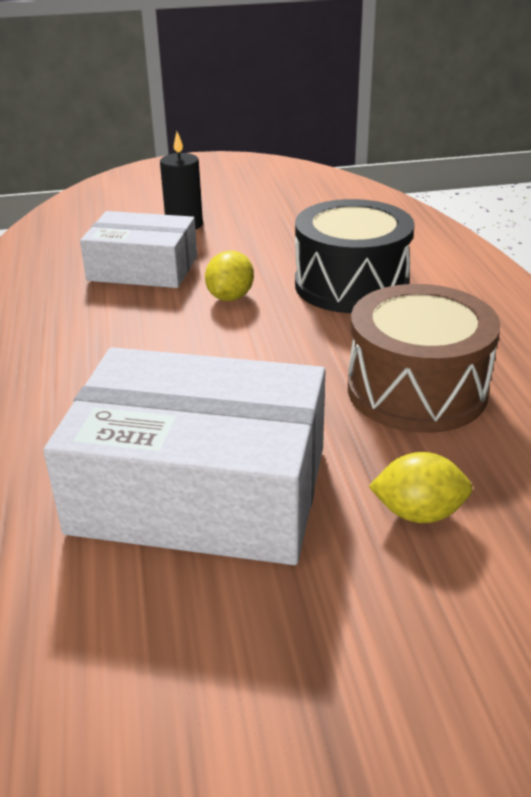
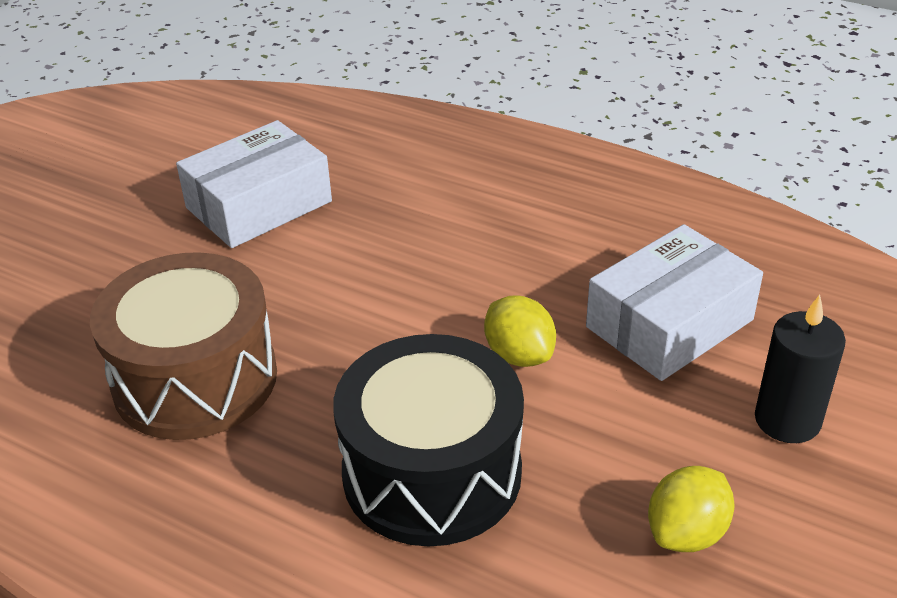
camera: 130 degrees right, 5 degrees up
white box [43,347,325,565] -> white box [176,120,332,248], size x0.62
yellow lemon [368,452,473,523] -> yellow lemon moved to [648,466,735,552]

